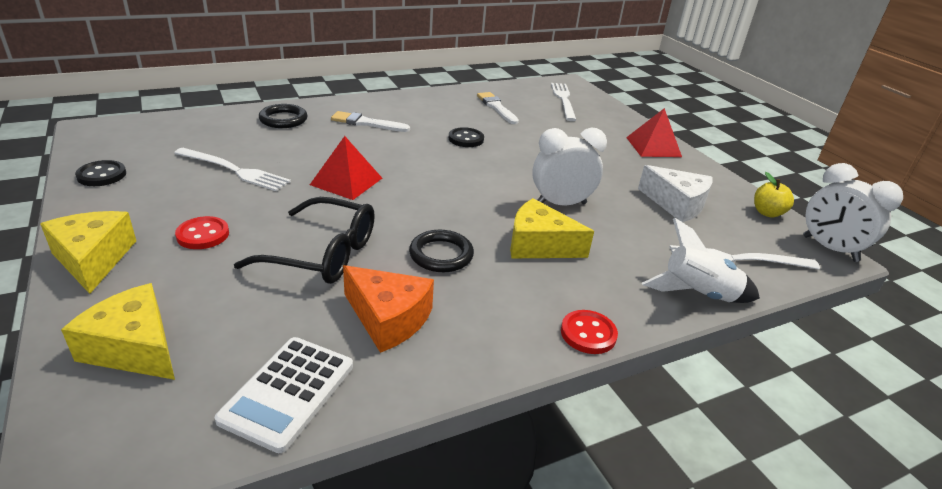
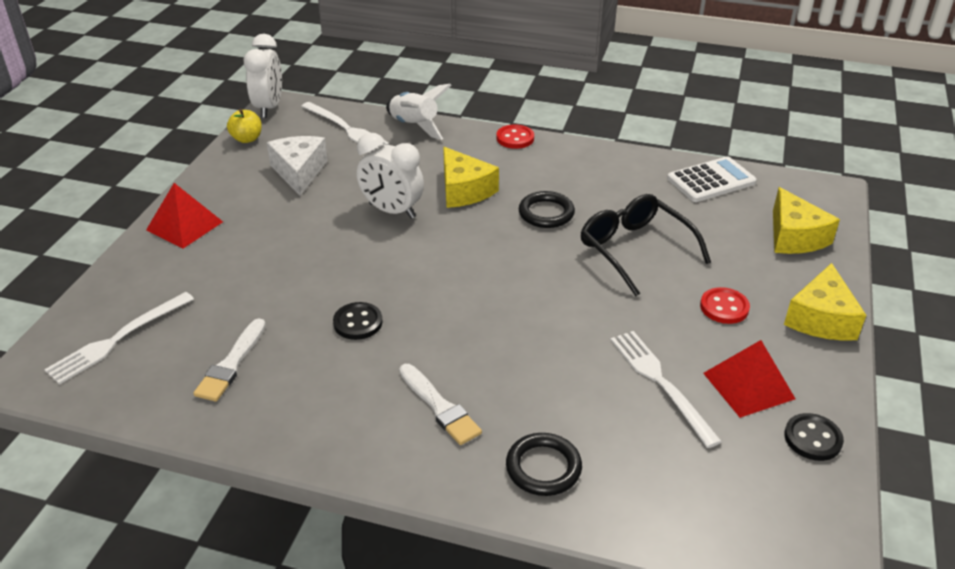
camera: 135 degrees left, 5 degrees up
red pyramid [310,136,382,200] -> red pyramid moved to [703,340,795,418]
orange cheese [343,265,434,353] -> none

